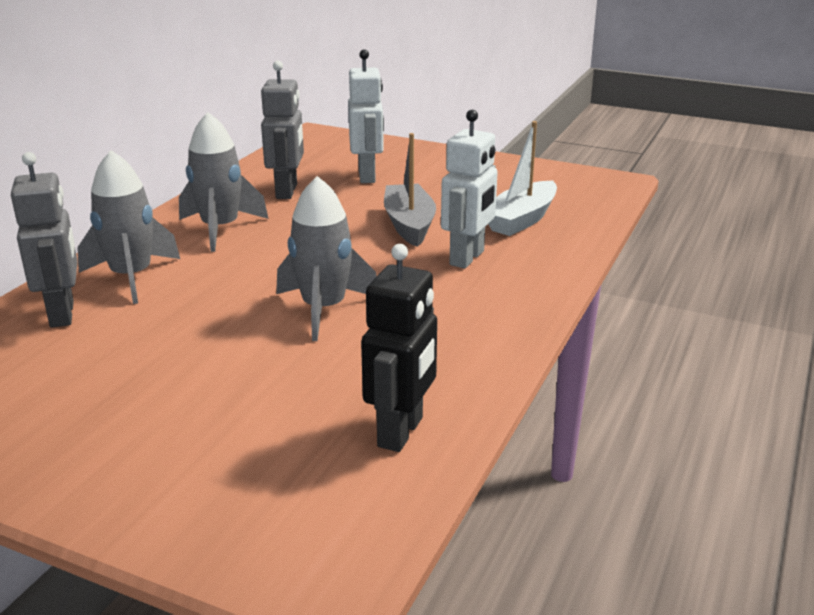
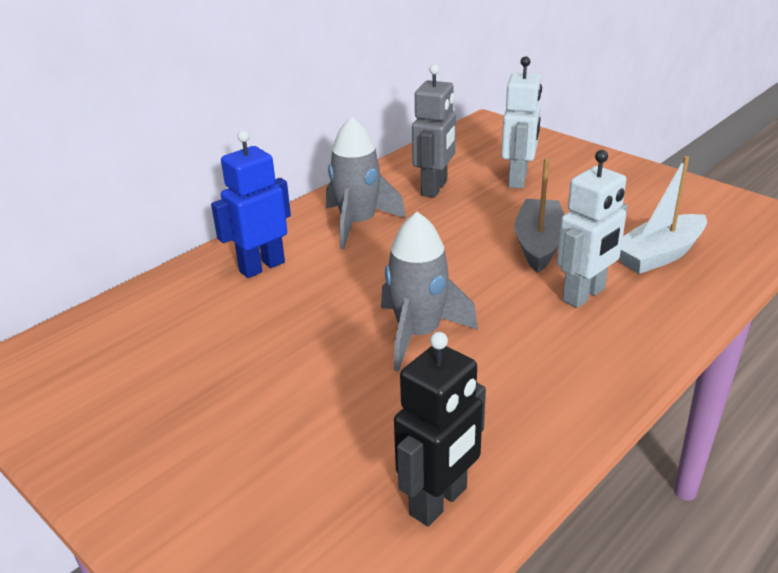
camera: 20 degrees right, 5 degrees up
grey robot [11,152,78,328] -> none
grey rocket [77,150,180,304] -> blue robot [211,130,291,278]

